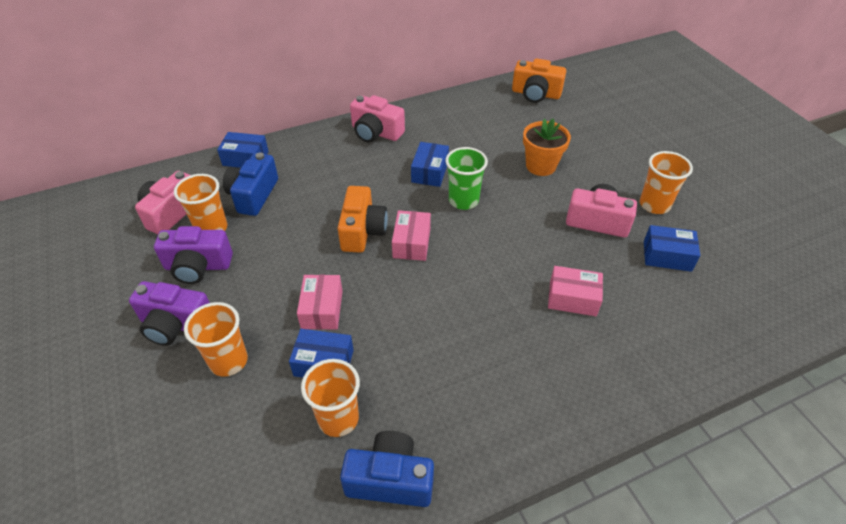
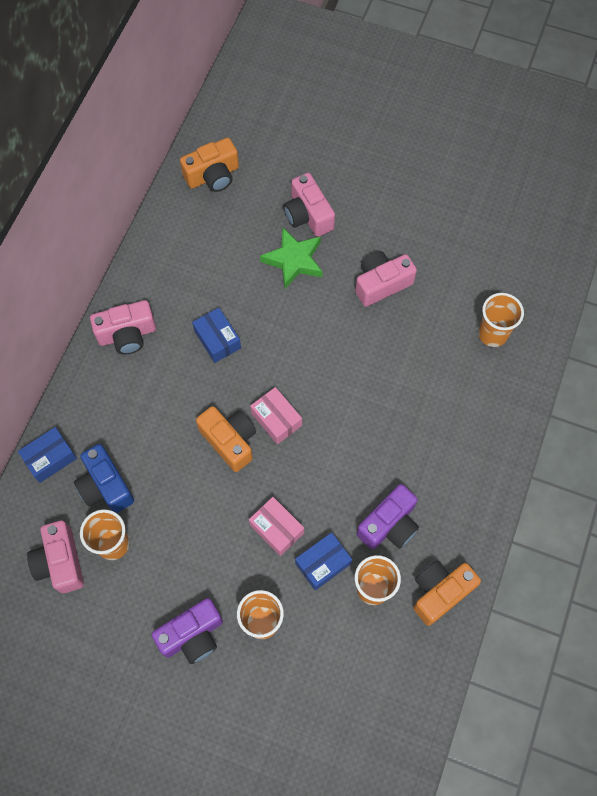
camera: 45 degrees left, 20 degrees up
purple camera [154,226,233,284] -> purple camera moved to [357,484,419,549]
blue camera [340,431,434,507] -> orange camera [413,560,481,626]
green cup [445,147,488,210] -> none
orange flower pot [523,119,571,176] -> green star [260,228,323,289]
pink box [548,266,603,316] -> none
orange cup [640,151,693,214] -> orange cup moved to [478,293,524,347]
blue box [644,225,700,272] -> none
none -> pink camera [283,173,335,237]

